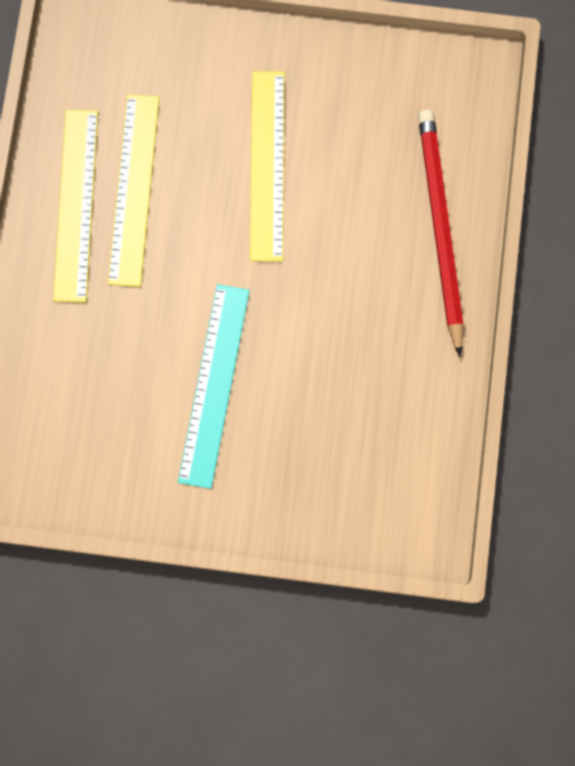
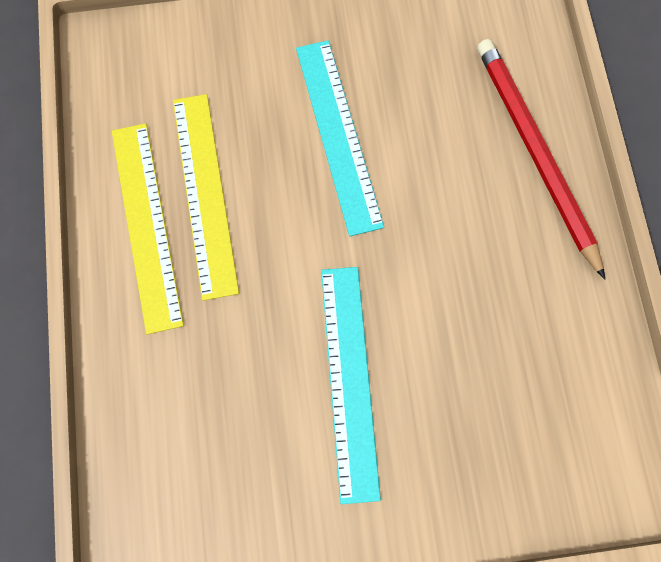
camera: 15 degrees left, 5 degrees down
yellow ruler [250,71,285,261] -> turquoise ruler [296,40,384,236]

